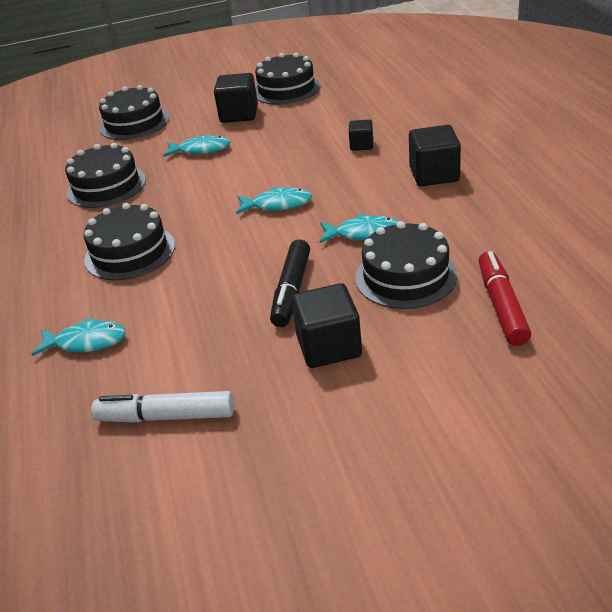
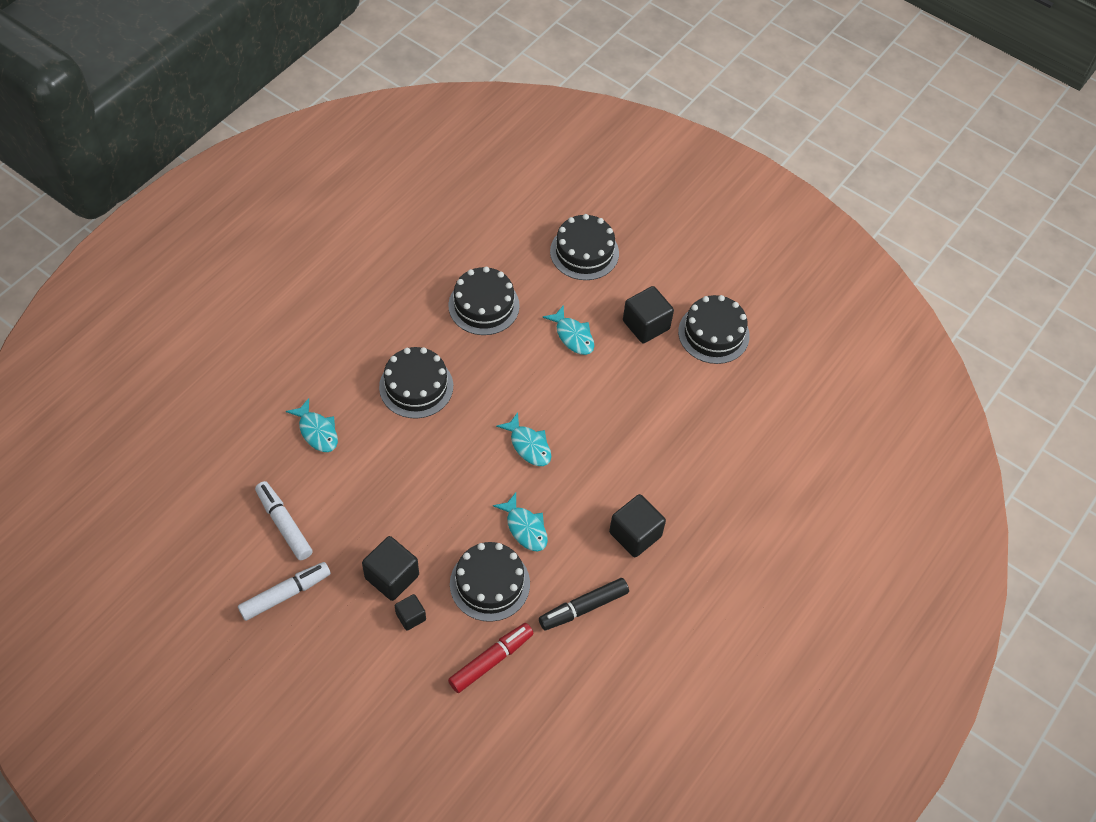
camera: 45 degrees right, 20 degrees up
black marker [270,239,310,327] -> black marker moved to [539,578,629,630]
black cube [349,120,373,151] -> black cube moved to [395,594,426,631]
none -> white marker [238,562,331,621]

